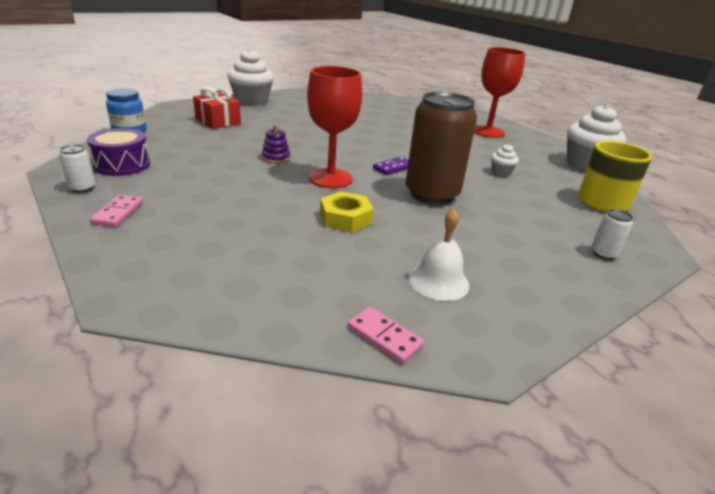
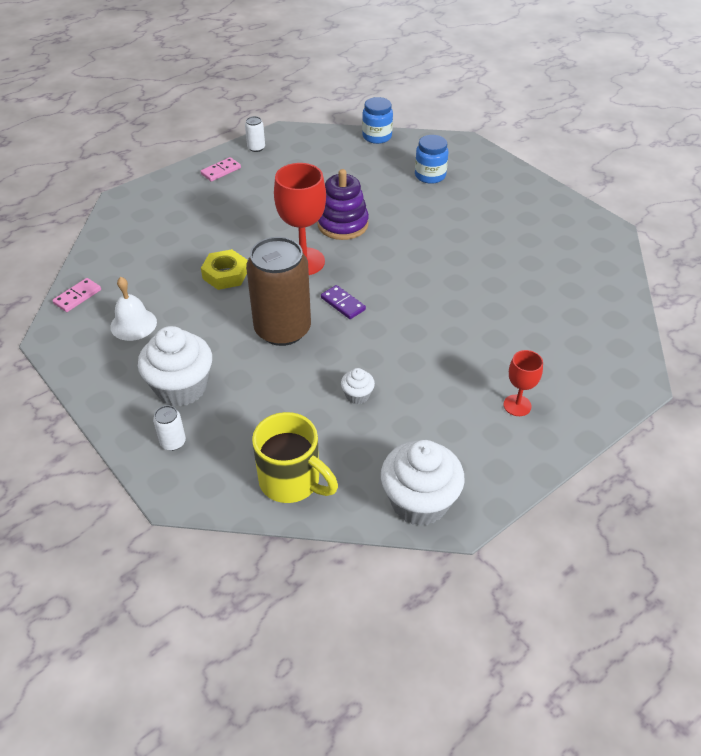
camera: 90 degrees right, 15 degrees up
purple drum [87,128,150,176] -> none
pink domino [90,195,143,227] -> pink domino turned 45 degrees counterclockwise [200,157,241,182]
red gift [193,86,241,129] -> blue jar [415,135,448,184]
white cupcake [227,48,274,106] -> white cupcake moved to [138,326,212,407]
purple stacking toy [262,124,290,163] -> purple stacking toy [317,169,369,240], size x1.84
red goblet [474,47,525,138] -> red goblet [504,350,543,416], size x0.55

